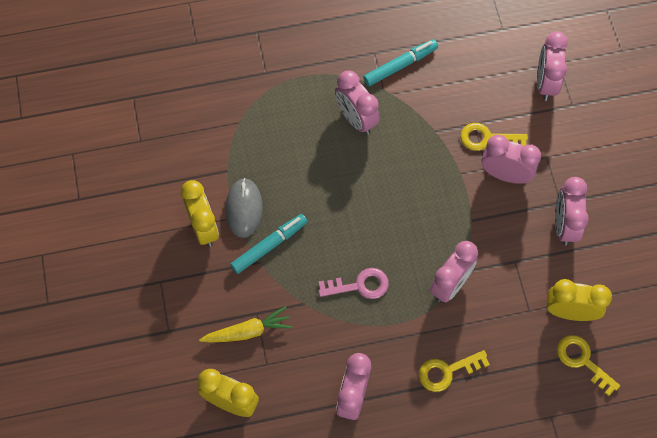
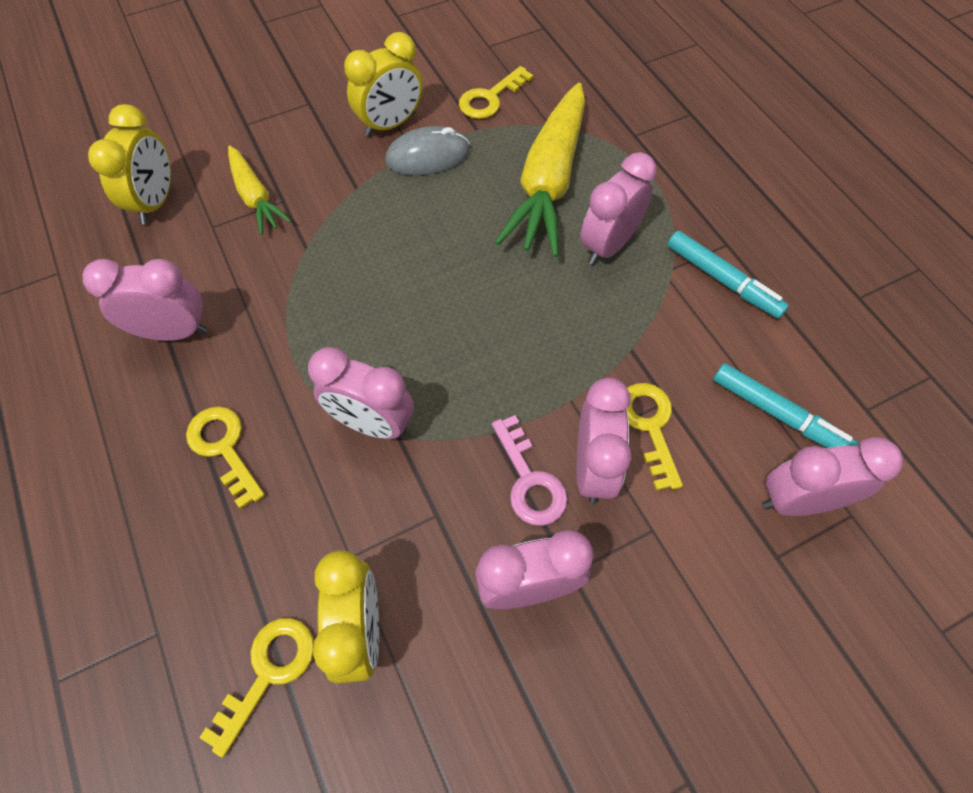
camera: 75 degrees right, 5 degrees down
turquoise marker [230,214,307,274] -> turquoise marker moved to [713,363,859,448]
pink key [318,268,389,299] -> pink key moved to [492,415,568,526]
none -> yellow key [459,66,533,119]
none -> yellow carrot [495,83,585,257]

